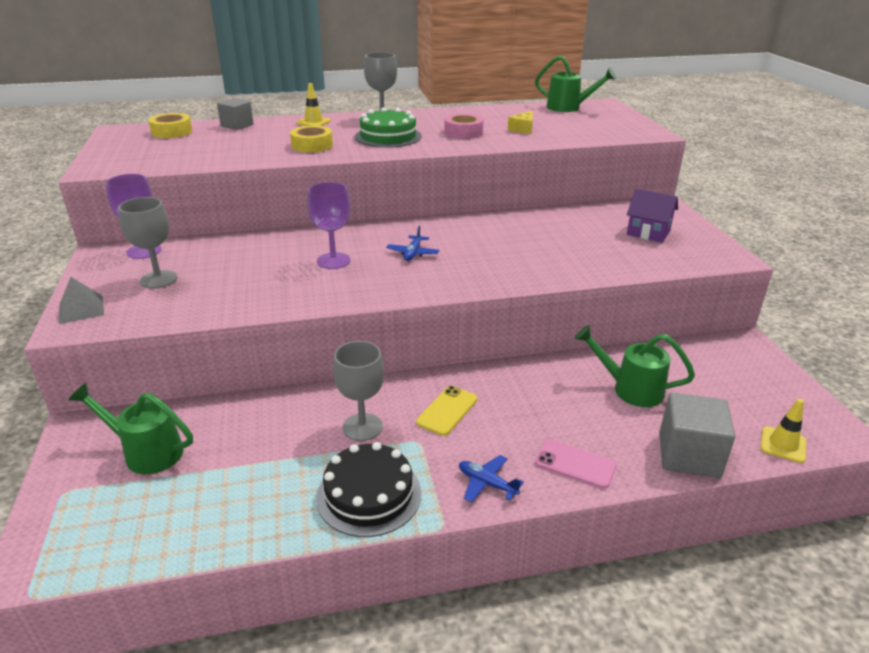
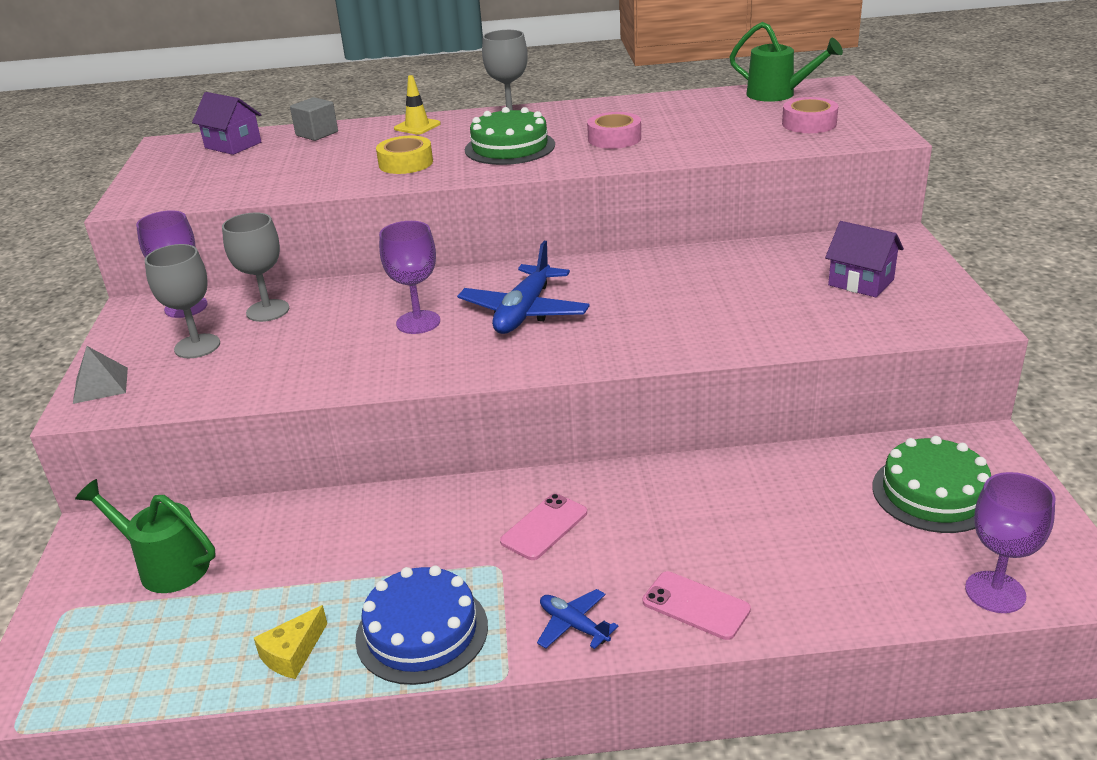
camera: 10 degrees right, 0 degrees up
yellow tape [149,113,192,138] -> purple house [192,92,262,155]
black cake [316,442,421,537] -> blue cake [355,566,488,685]
grey goblet [333,341,384,441] -> grey goblet moved to [222,213,289,322]
blue plane [386,226,440,261] -> blue plane [457,241,590,334], size x1.90
yellow phone [416,386,478,436] -> pink phone [500,494,587,560]
yellow cheese [508,110,533,134] -> yellow cheese moved to [254,605,327,679]
green watering can [575,325,695,407] -> none
grey cube [659,392,735,478] -> none
yellow traffic cone [760,399,806,463] -> purple goblet [965,472,1055,613]
none -> pink tape [782,97,838,133]
none -> green cake [872,436,991,533]

